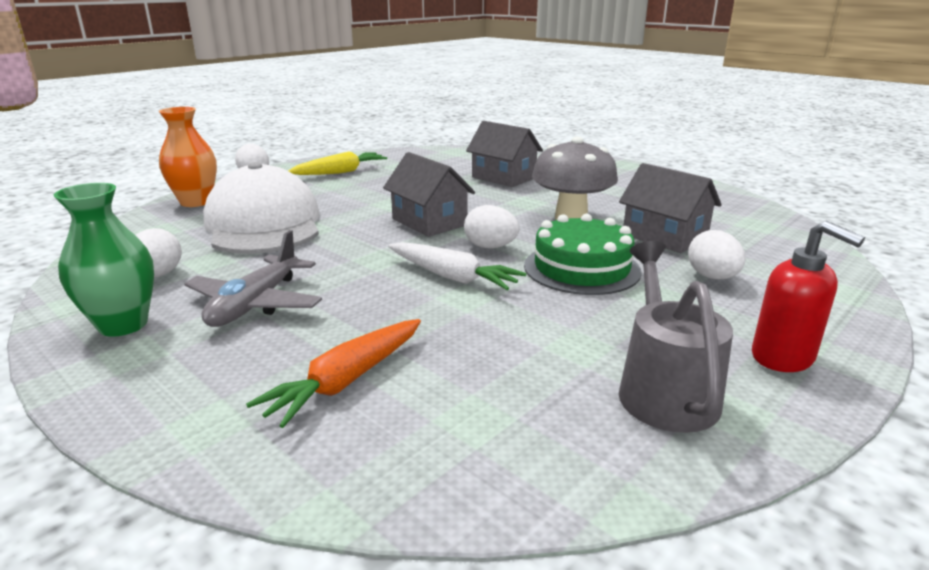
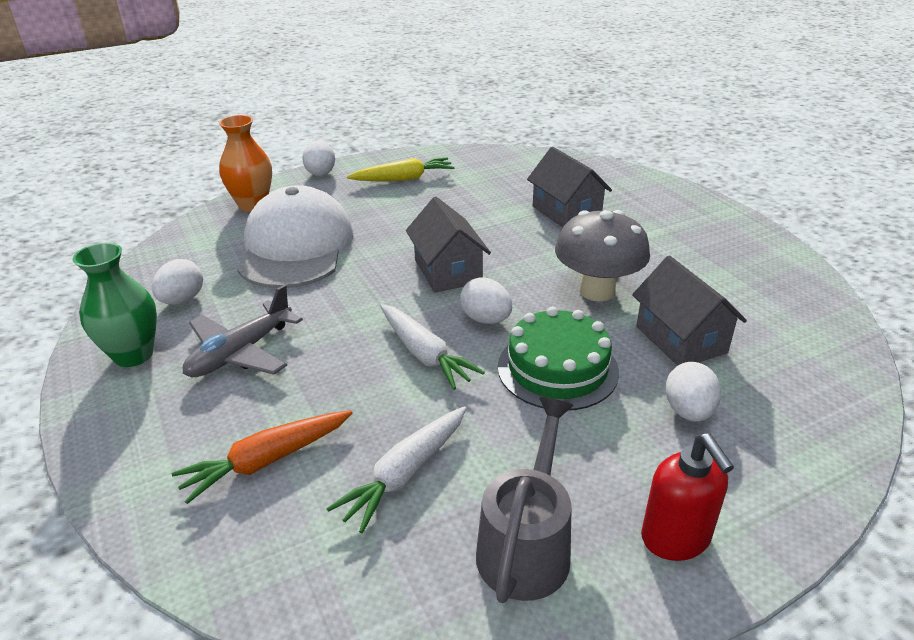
camera: 20 degrees right, 10 degrees up
none -> white carrot [327,406,466,533]

